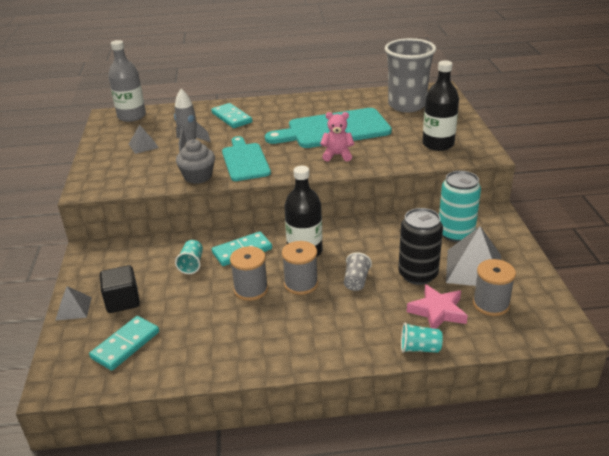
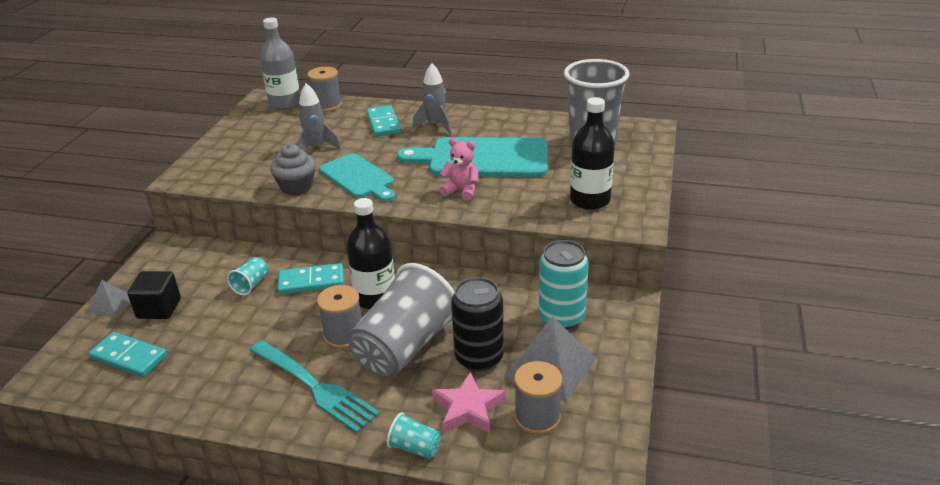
camera: 20 degrees right, 0 degrees up
turquoise domino [89,316,159,371] -> turquoise domino turned 60 degrees clockwise [89,332,167,377]
grey pyramid [129,125,159,154] -> none
turquoise cutting board [222,136,271,181] -> turquoise cutting board turned 135 degrees clockwise [319,153,395,202]
grey spool [230,246,268,301] -> grey spool moved to [307,67,342,112]
grey cup [344,252,372,291] -> grey cup [348,263,455,377], size x2.45
none -> turquoise fork [250,340,380,433]
none -> grey rocket [412,63,452,134]

